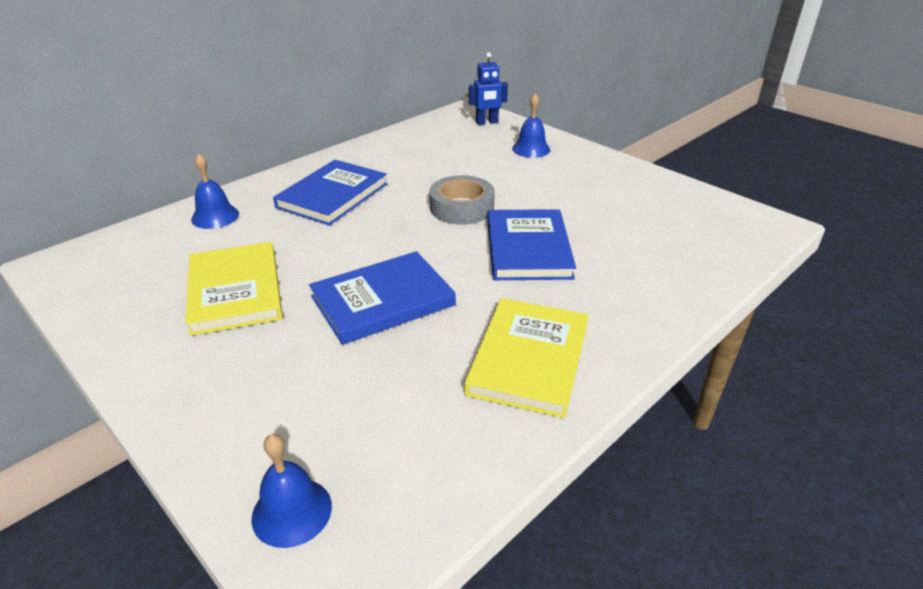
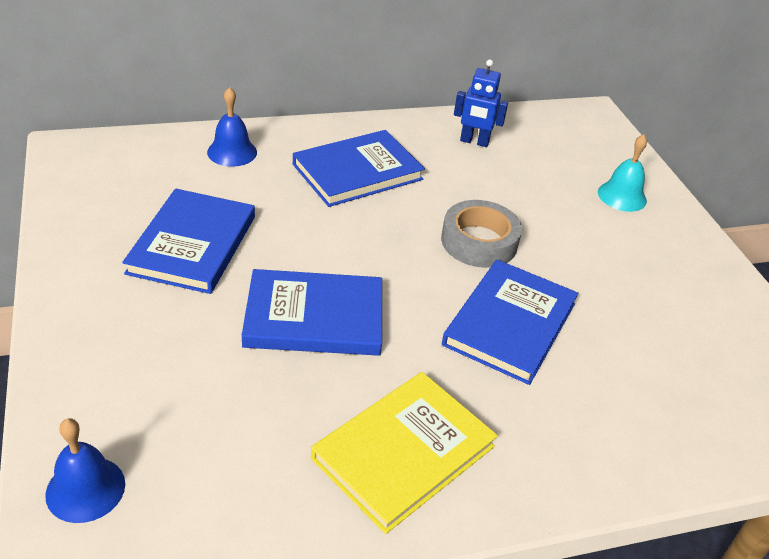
camera: 25 degrees right, 5 degrees up
yellow book [185,242,283,336] -> blue book [122,189,255,294]
blue robot [469,52,508,125] -> blue robot moved to [454,59,508,147]
blue bell [512,93,551,158] -> turquoise bell [598,134,647,212]

